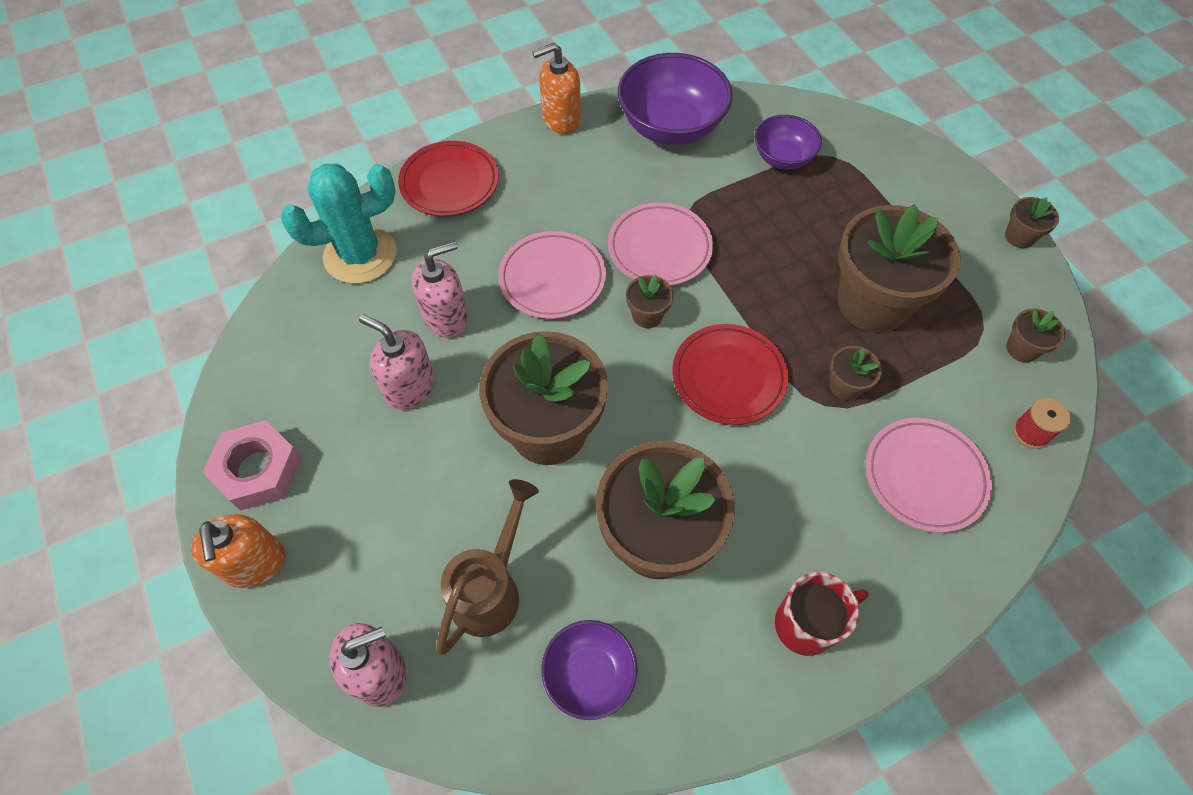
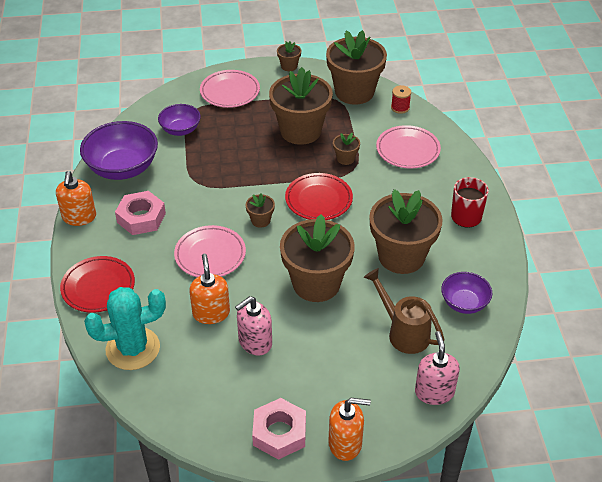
camera: 70 degrees left, 15 degrees down
turquoise cactus [281,164,397,284] -> turquoise cactus turned 75 degrees clockwise [84,287,166,370]
pink soap dispenser [412,241,468,338] -> orange soap dispenser [189,254,230,324]
pink plate [608,202,713,286] -> pink plate moved to [200,70,260,108]
brown flower pot [1006,308,1065,362] -> brown flower pot [326,30,387,105], size x2.34
none -> pink nut [115,191,166,235]

